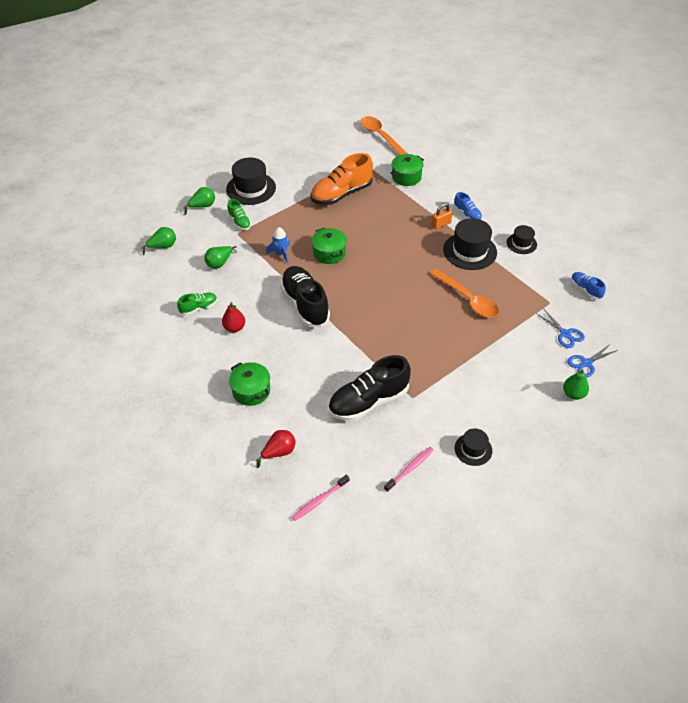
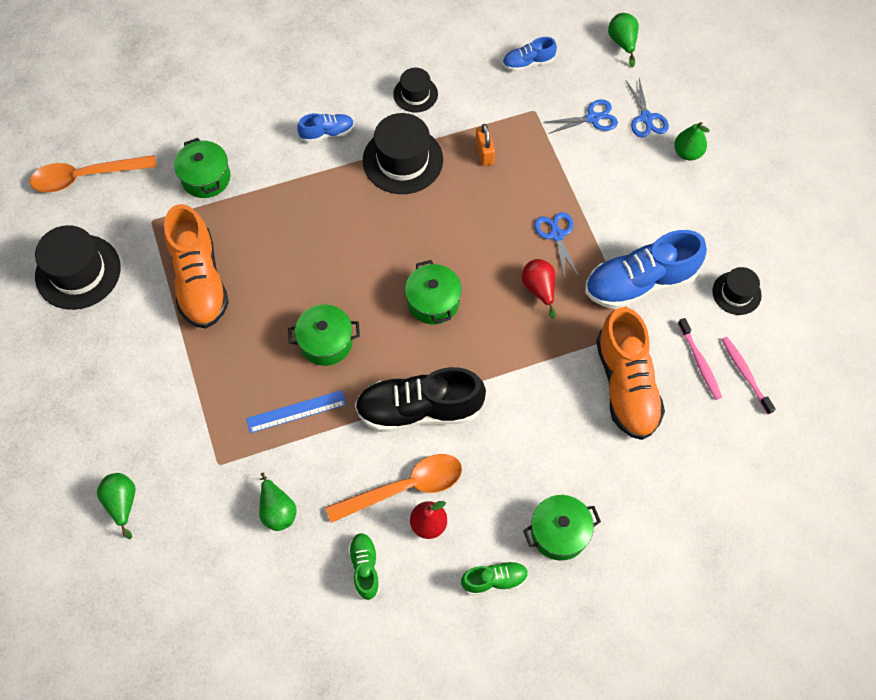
camera: 70 degrees left, 15 degrees up
green pear [141,227,176,255] -> green pear moved to [608,13,639,68]
black hat [226,158,276,205] -> black hat moved to [35,225,121,310]
green shoe [227,199,251,230] -> green shoe moved to [461,560,528,596]
red pear [256,430,296,468] -> red pear moved to [522,259,556,319]
blue rocket [266,227,290,263] -> blue ruler [246,390,347,433]
pink toothbrush [292,475,349,521] -> pink toothbrush moved to [678,318,722,400]
black shoe [328,355,411,421] -> orange shoe [596,307,665,440]
orange spoon [430,269,499,318] -> orange spoon moved to [326,454,462,523]
orange padlock [431,203,453,229] -> orange padlock moved to [475,124,495,166]
none -> green pot [405,260,462,324]
none -> blue scissors [534,212,579,278]
none -> blue shoe [585,230,707,309]

